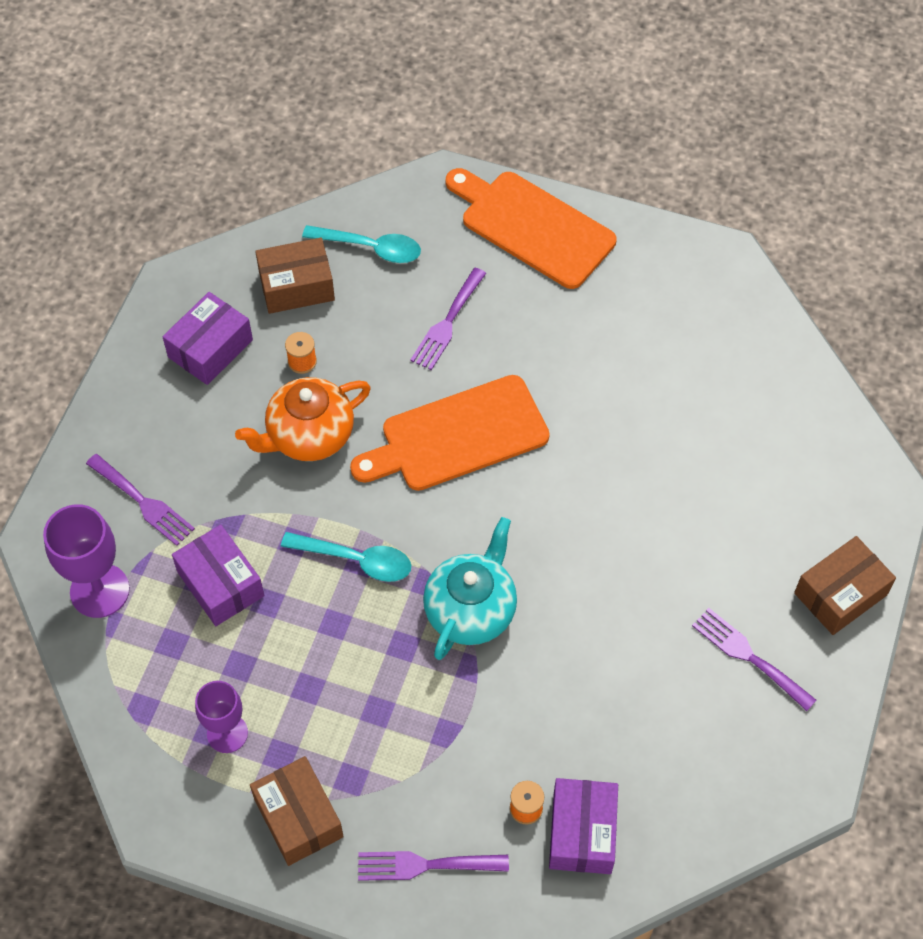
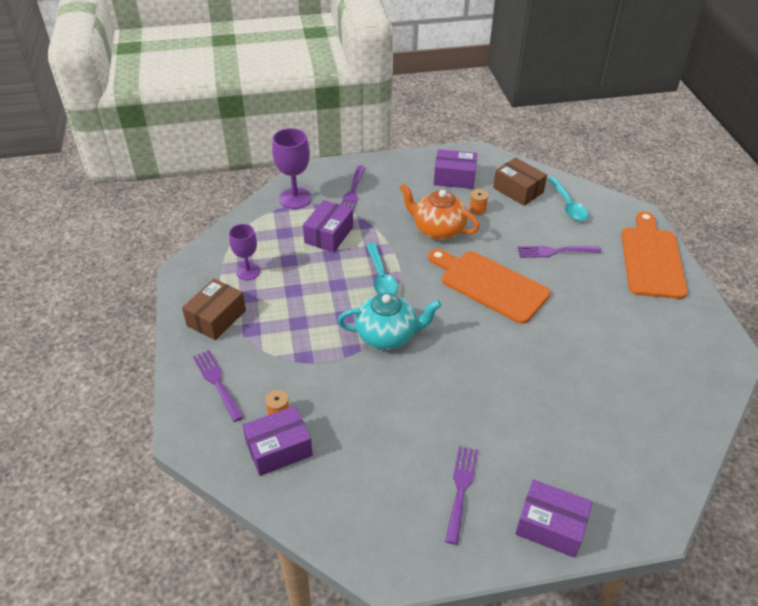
camera: 60 degrees right, 15 degrees down
brown box [794,536,896,635] -> purple box [515,480,592,558]

